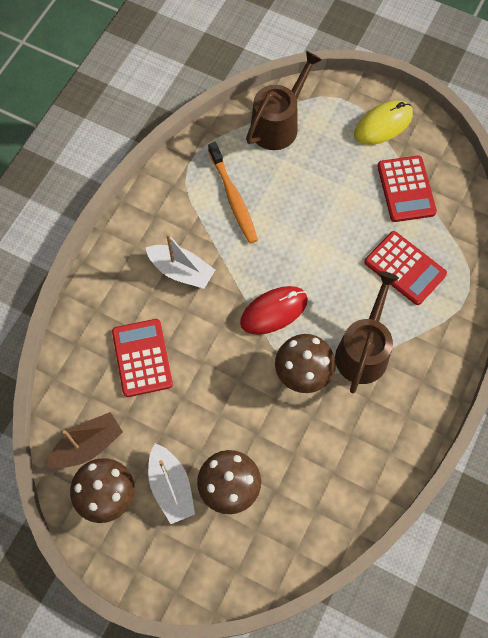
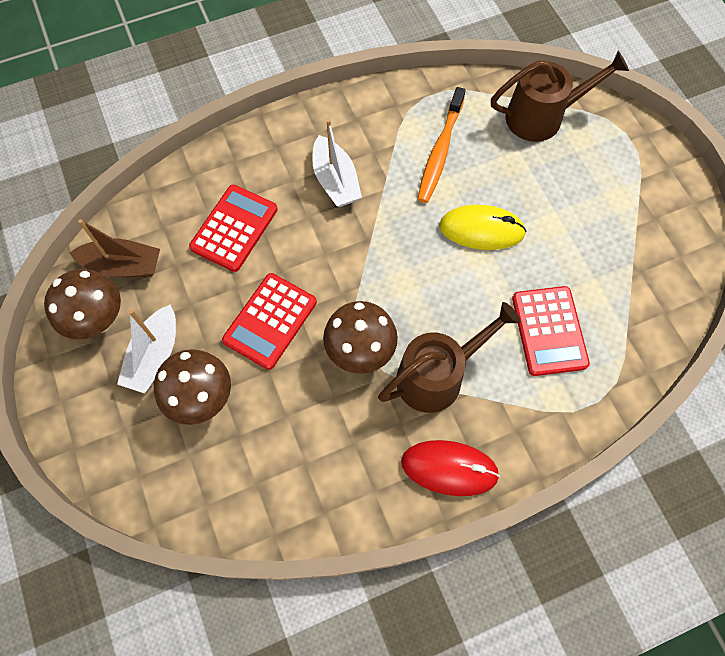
camera: 40 degrees right, 0 degrees up
red mouse [240,286,308,335] -> red mouse moved to [401,440,500,496]
yellow mouse [354,101,413,145] -> yellow mouse moved to [439,205,527,250]
red calculator [377,156,437,222] -> red calculator moved to [222,273,317,370]

